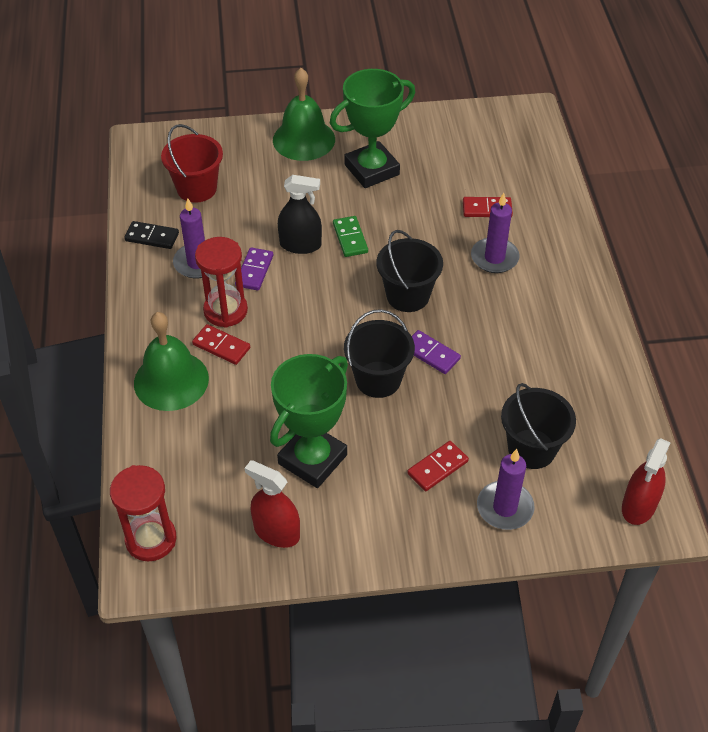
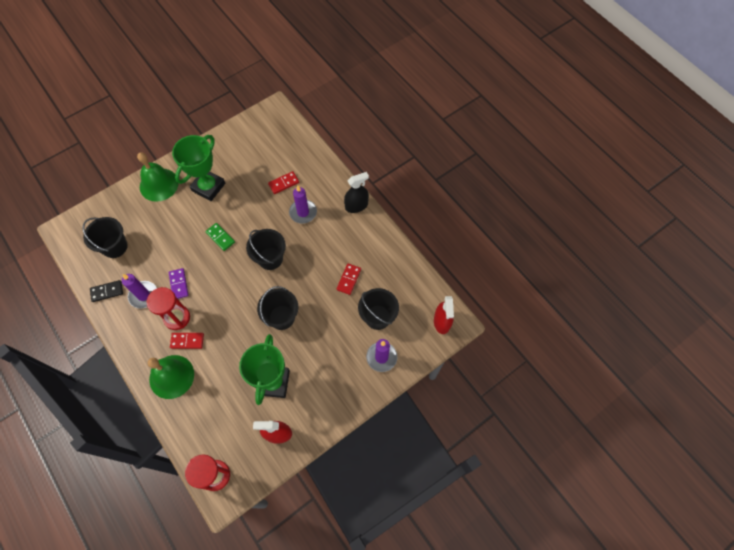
camera: 30 degrees left, 15 degrees up
red bucket [161,124,223,203] -> black bucket [82,217,128,258]
black spray bottle [278,175,322,254] -> black spray bottle moved to [344,172,369,213]
red domino [407,441,469,491] -> red domino moved to [337,263,361,295]
purple domino [412,330,461,374] -> none

